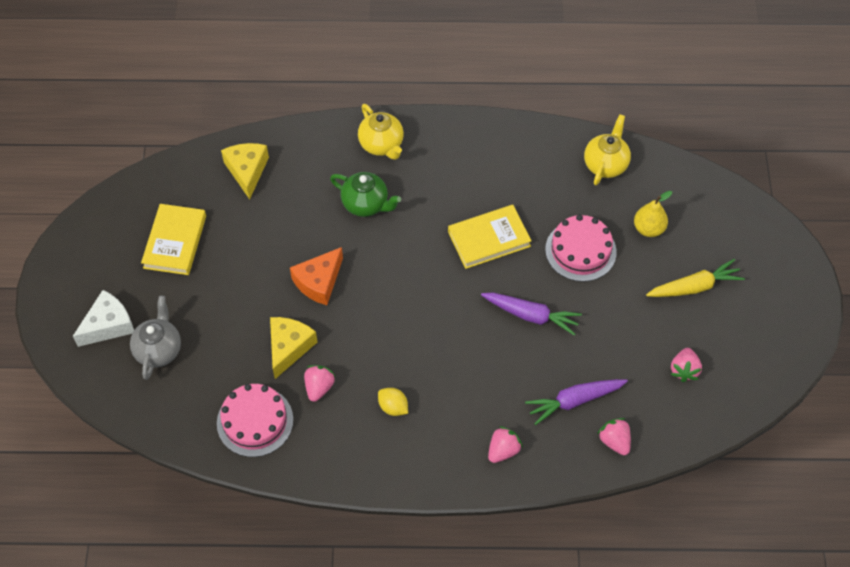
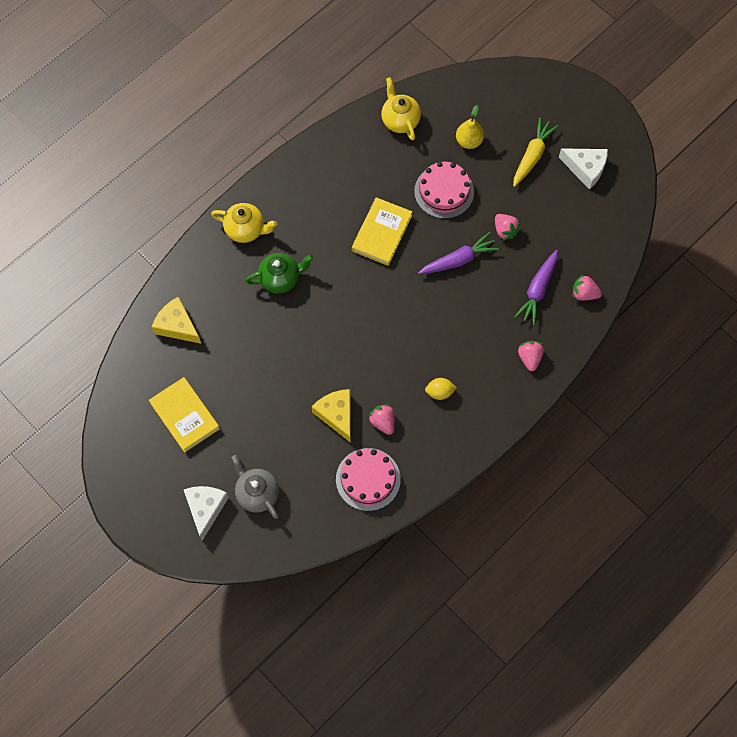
camera: 45 degrees left, 10 degrees up
orange cheese [290,247,343,305] -> none
pink strawberry [671,348,702,382] -> pink strawberry moved to [495,214,521,241]
none -> white cheese [559,148,608,190]

